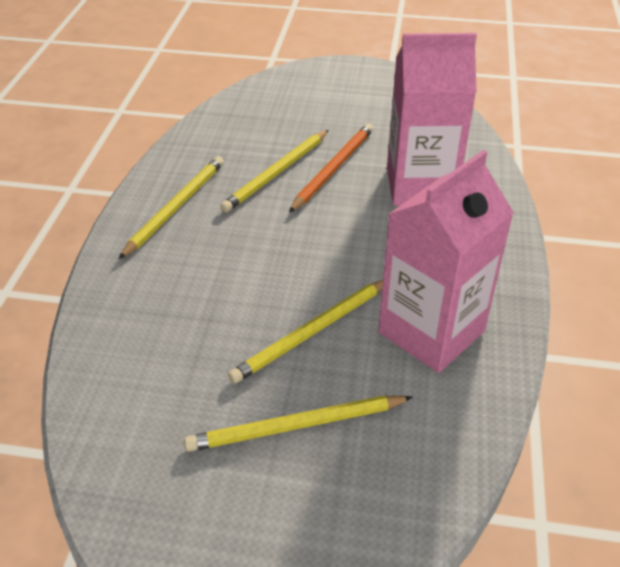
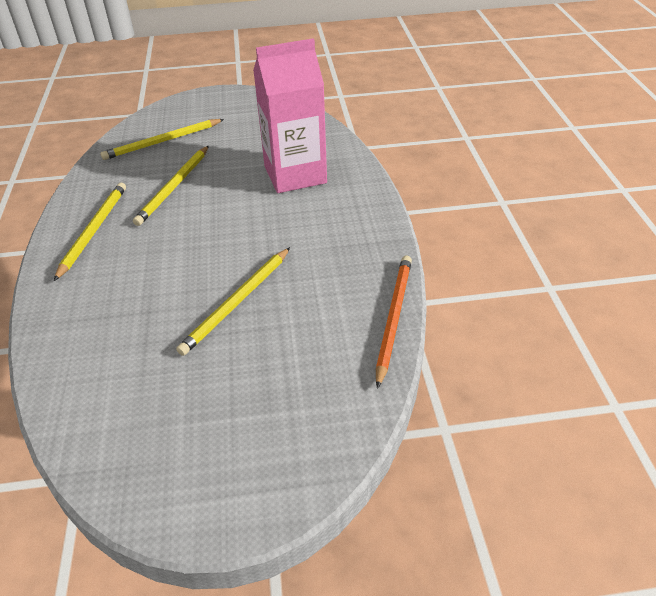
camera: 15 degrees left, 0 degrees up
yellow pencil [184,395,413,452] -> yellow pencil moved to [101,119,224,160]
orange pencil [289,123,373,212] -> orange pencil moved to [376,255,412,389]
pink carton [378,150,514,373] -> none

